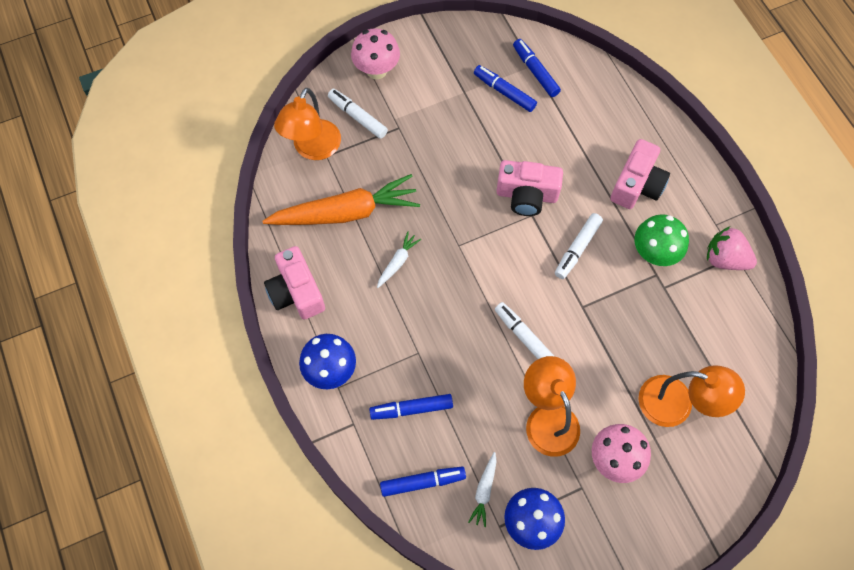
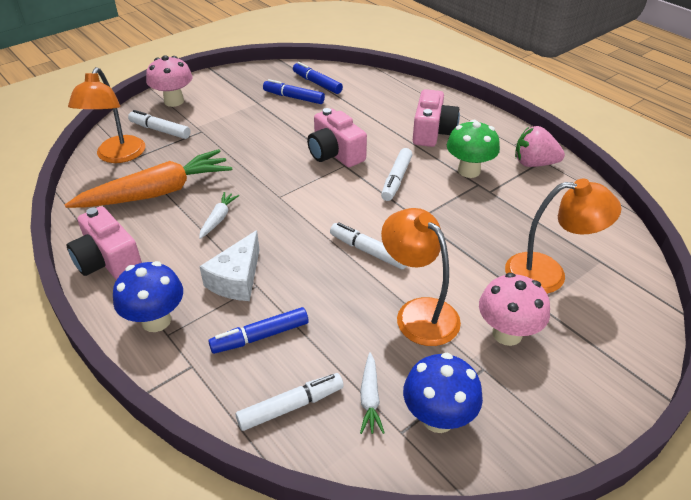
camera: 15 degrees left, 25 degrees down
blue marker [380,467,466,497] -> white marker [235,373,344,431]
pink camera [496,160,563,216] -> pink camera turned 60 degrees clockwise [307,108,367,167]
none -> white cheese [199,230,260,301]

